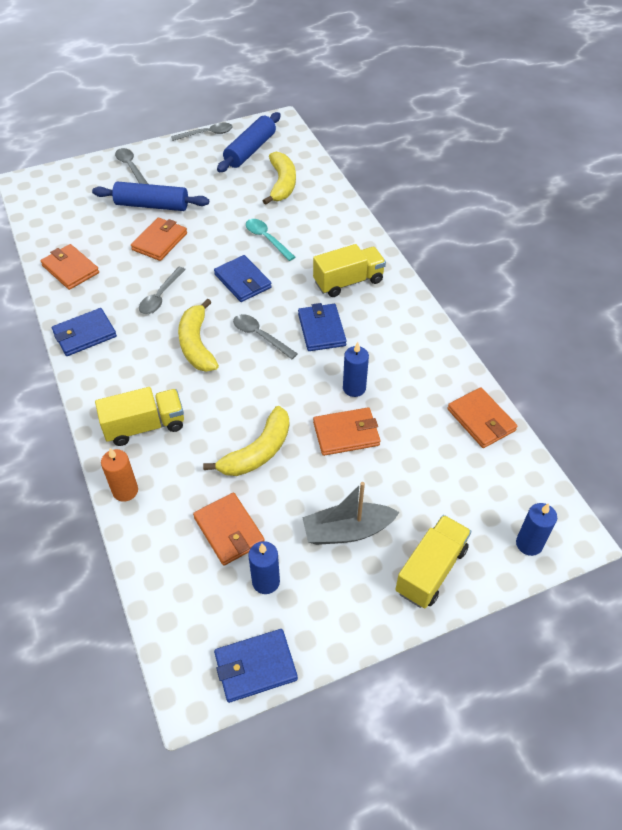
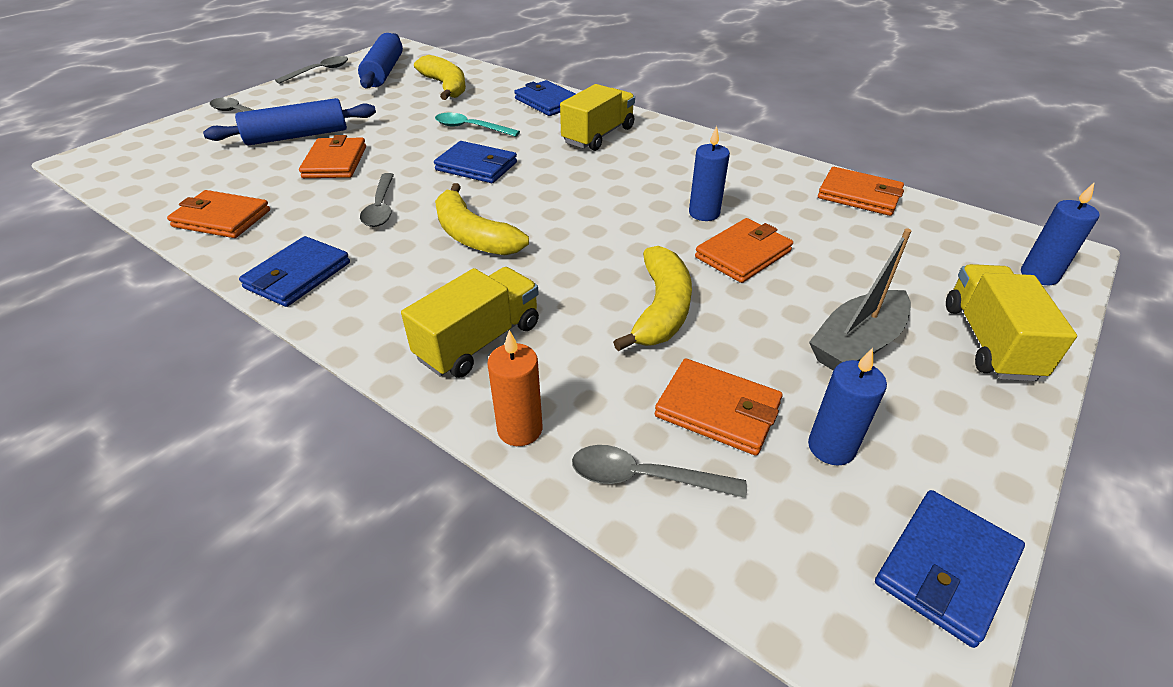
camera: 30 degrees left, 10 degrees down
grey spoon [233,314,298,359] -> grey spoon moved to [572,445,747,498]
blue wallet [298,303,347,351] -> blue wallet moved to [514,80,575,116]

